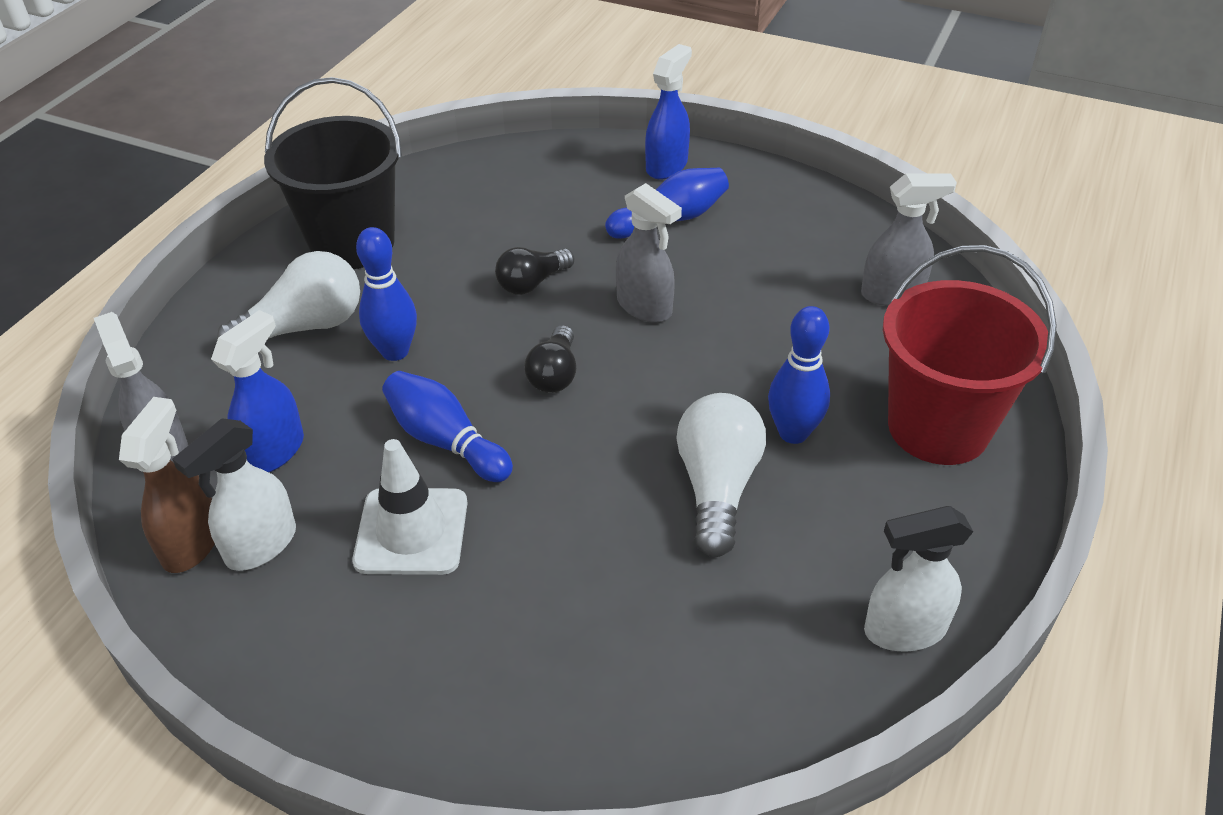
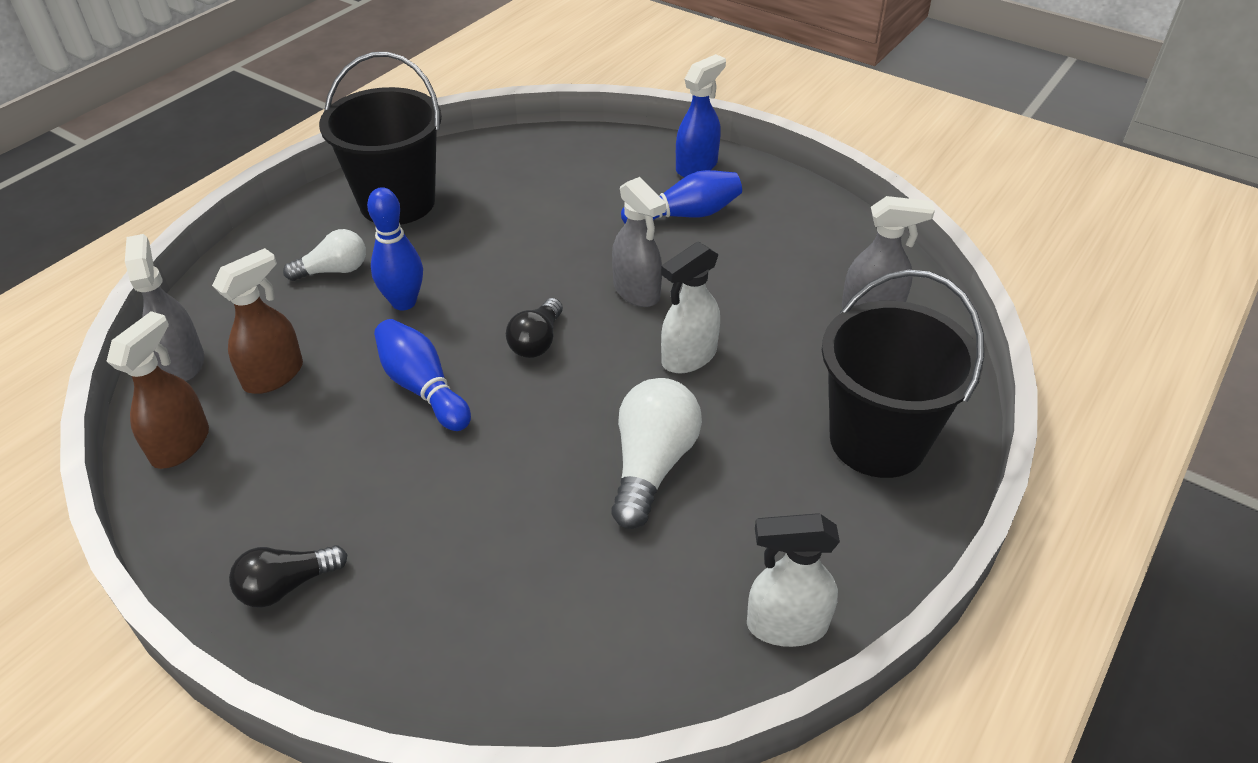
camera: 10 degrees right, 0 degrees up
white spray bottle [172,418,296,571] -> white spray bottle moved to [661,242,720,374]
blue spray bottle [211,310,304,472] -> brown spray bottle [212,248,303,394]
white light bulb [217,251,360,340] -> white light bulb [283,229,366,281], size x0.63
white traffic cone [352,439,467,575] -> none
black light bulb [495,247,574,295] -> black light bulb moved to [229,545,347,608]
blue bowling pin [768,306,830,444] -> none
red bucket [883,245,1057,465] -> black bucket [822,270,984,478]

